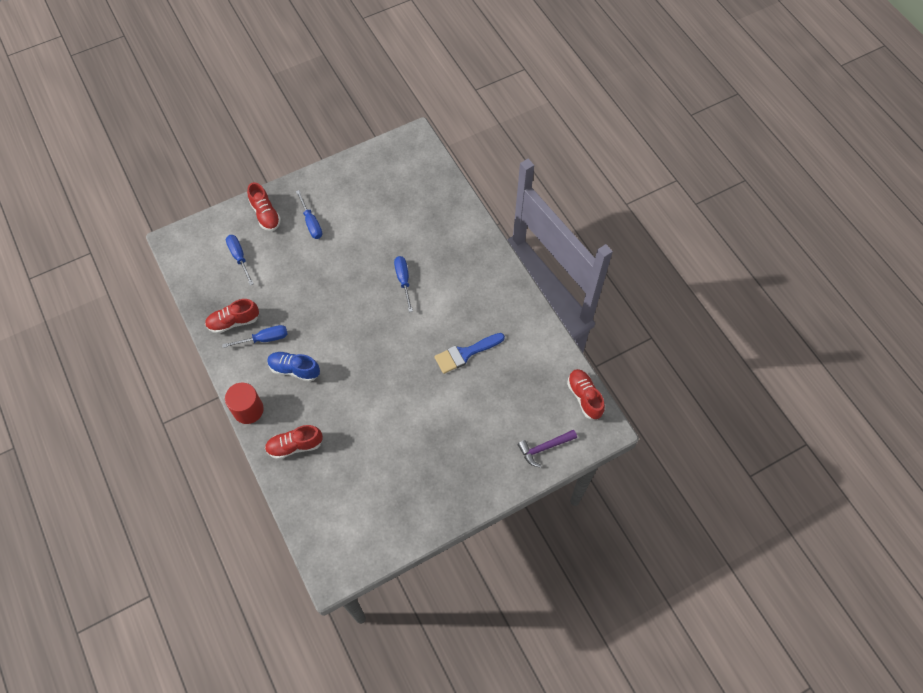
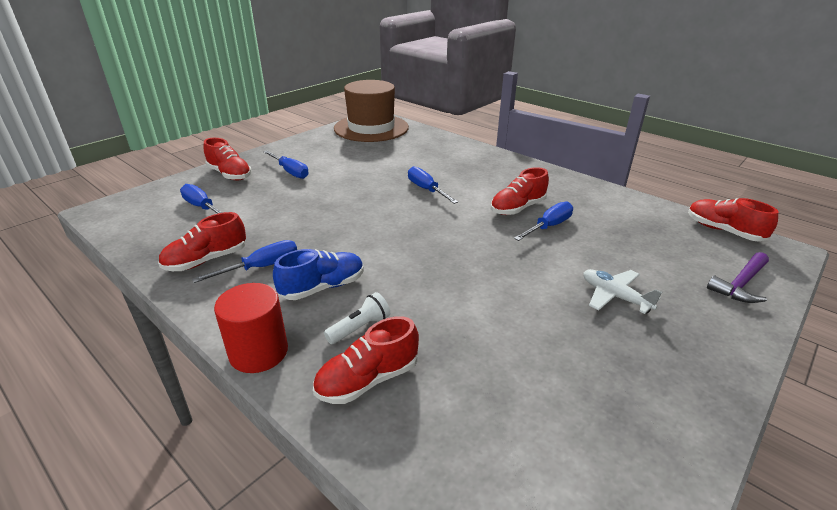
camera: 20 degrees left, 30 degrees down
blue shoe [267,352,320,382] -> blue shoe turned 150 degrees clockwise [273,249,364,300]
blue brush [434,333,505,374] -> blue screwdriver [514,201,573,241]
none -> white flashlight [324,292,390,344]
none -> brown hat [334,80,409,142]
none -> red shoe [491,167,549,215]
none -> white plane [583,269,662,314]

